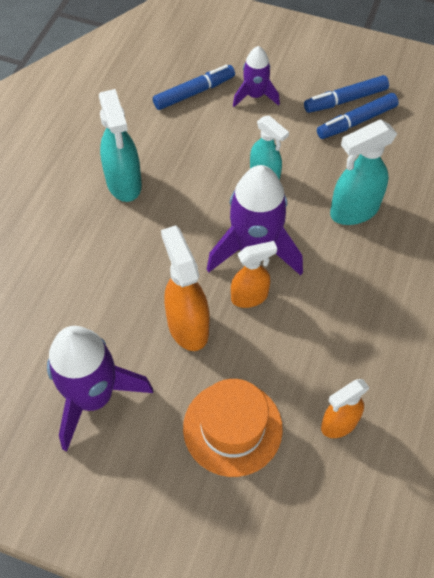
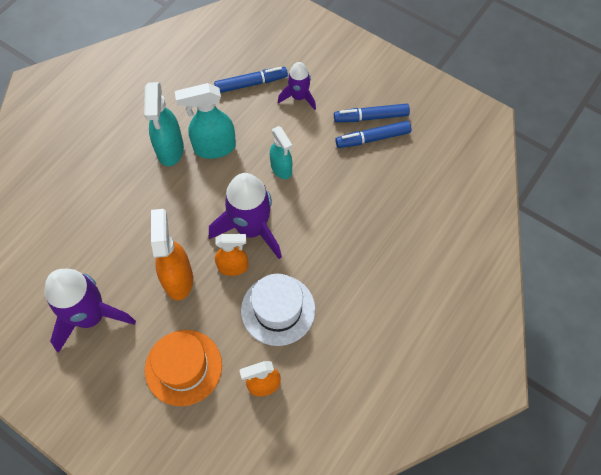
camera: 15 degrees right, 5 degrees up
turquoise spray bottle [330,120,397,225] -> turquoise spray bottle moved to [175,83,236,159]
none -> white hat [241,274,315,346]

